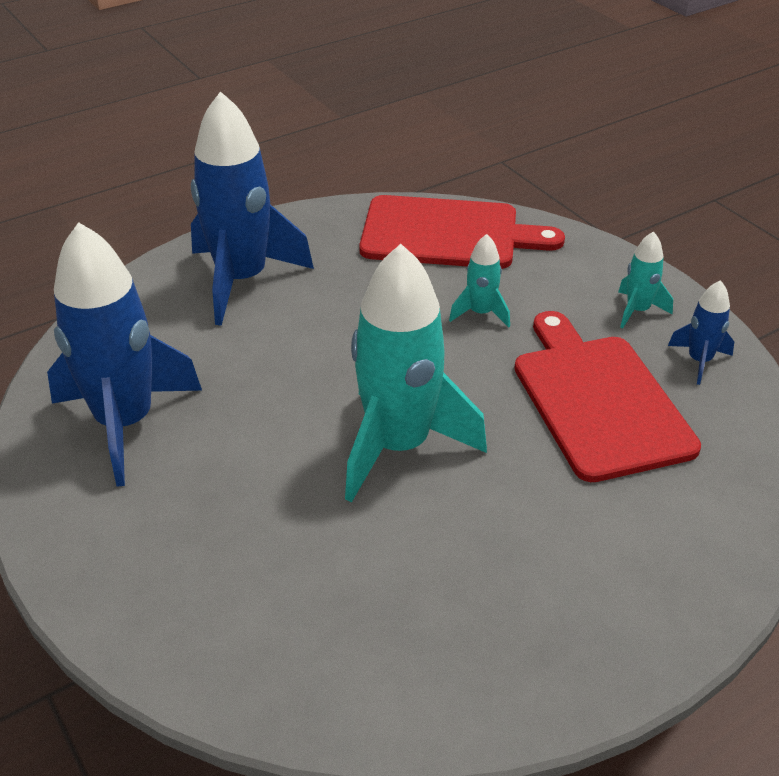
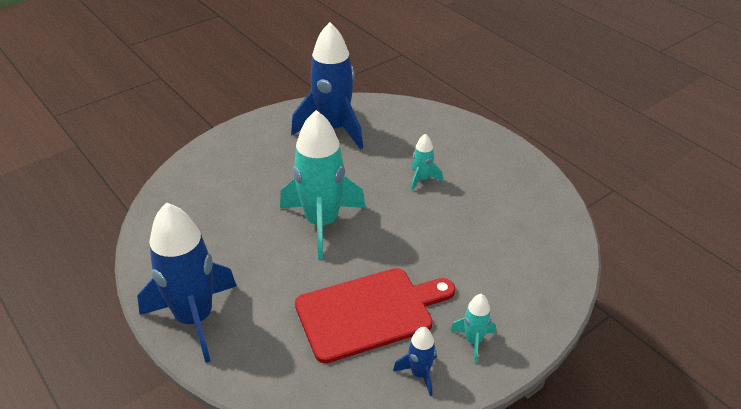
camera: 85 degrees right, 0 degrees up
blue rocket [191,91,314,326] -> blue rocket moved to [137,202,237,363]
red cutting board [359,195,565,269] -> none
turquoise rocket [449,234,510,328] -> turquoise rocket moved to [410,134,443,192]

